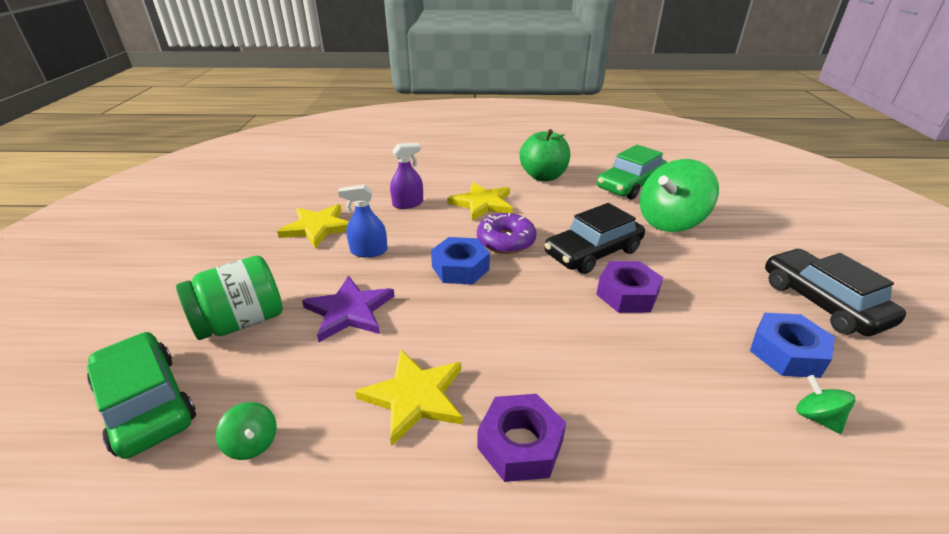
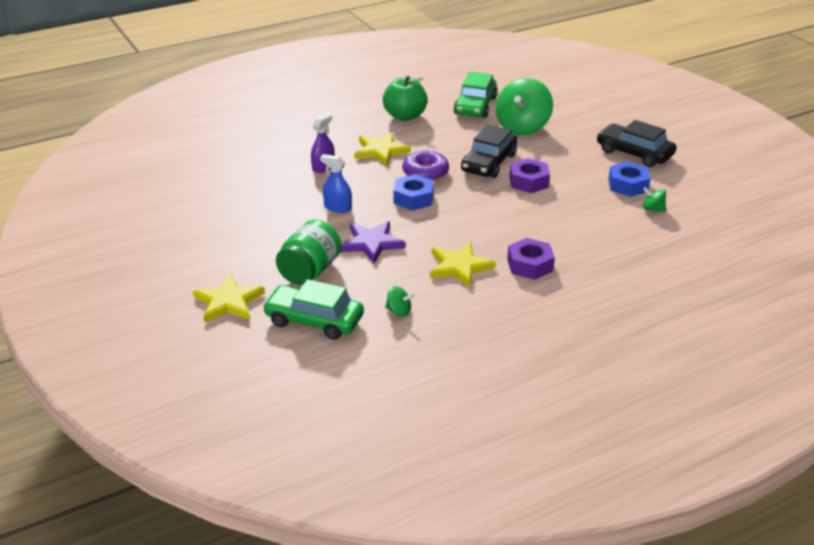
camera: 30 degrees left, 0 degrees up
yellow star [277,204,349,249] -> yellow star moved to [193,274,265,322]
blue spray bottle [338,185,388,258] -> blue spray bottle turned 60 degrees clockwise [320,154,352,213]

